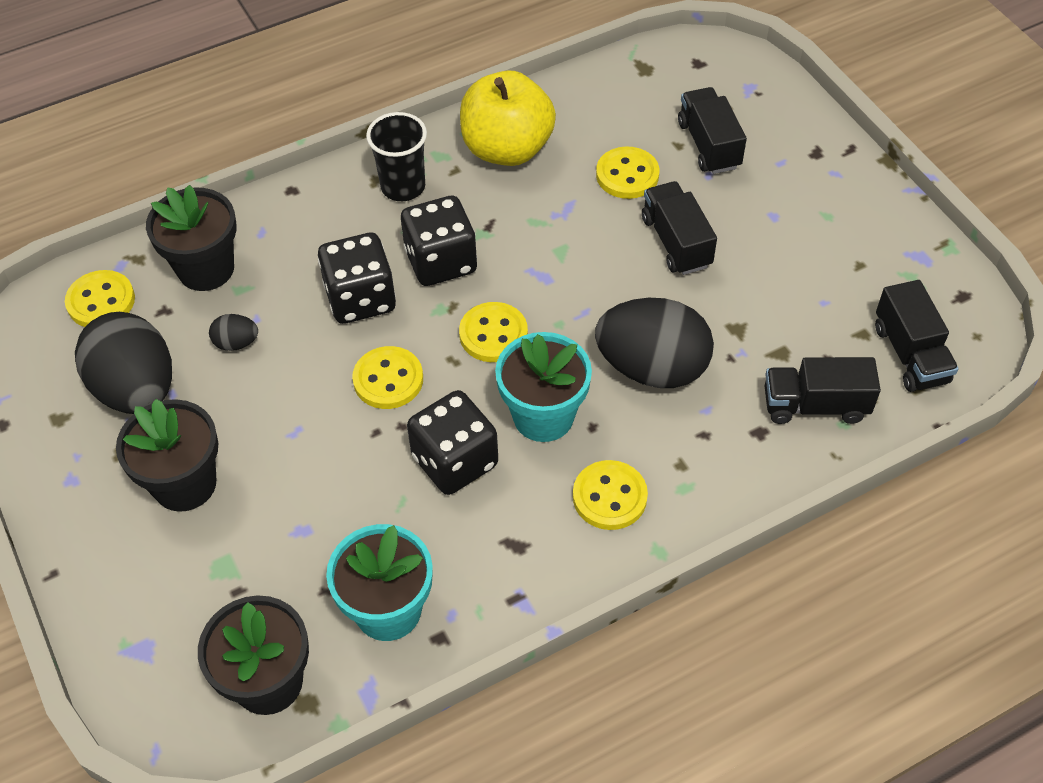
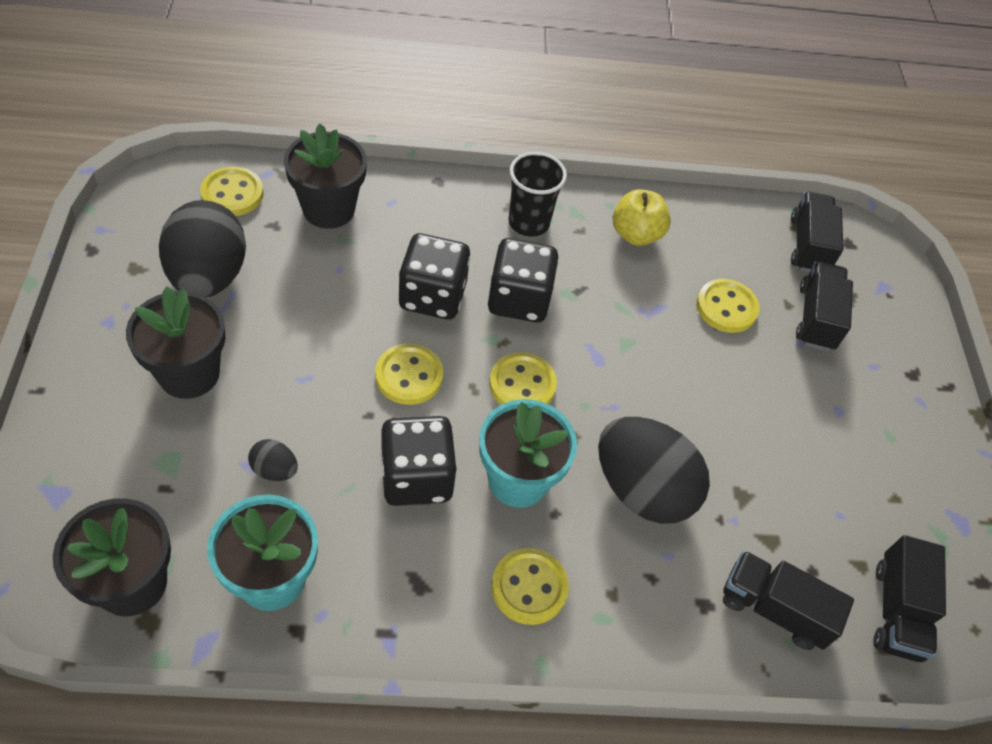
camera: 20 degrees right, 0 degrees up
black egg [209,314,258,351] -> black egg moved to [248,439,298,481]
yellow apple [460,71,556,166] -> yellow apple [613,189,671,246], size x0.63
black truck [642,181,717,275] -> black truck moved to [791,192,844,272]

